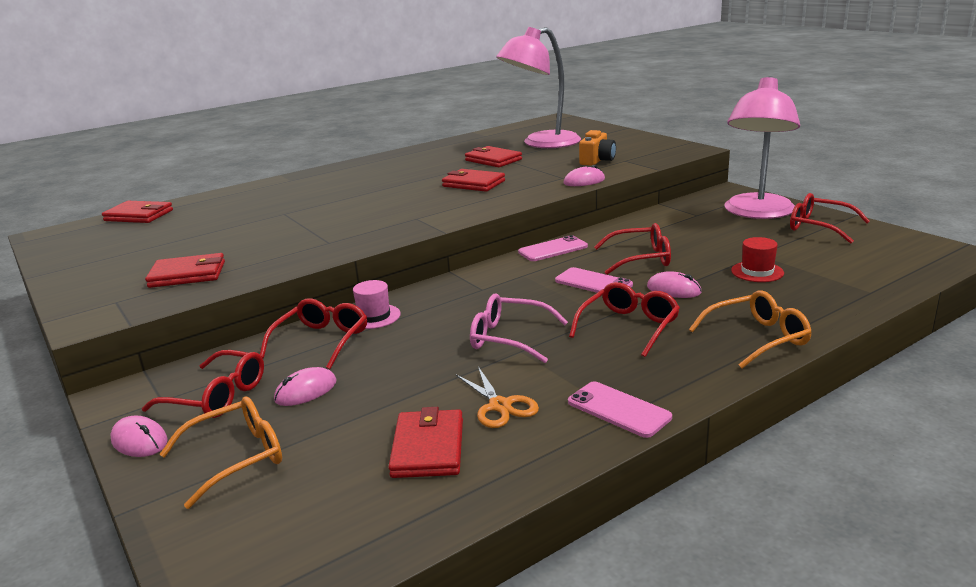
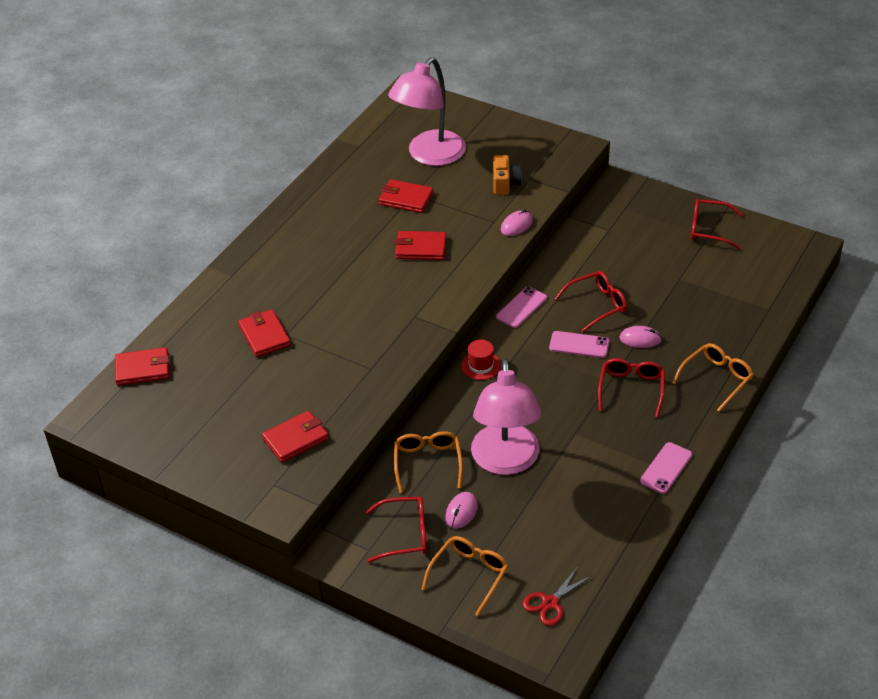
camera: 25 degrees left, 20 degrees up
pink mouse [110,416,168,457] -> none
red glasses [260,298,367,369] -> orange glasses [394,431,463,493]
pink hat [353,280,401,329] -> none
red wallet [389,407,463,478] -> red wallet moved to [238,309,291,357]
orange scissors [455,367,539,428] -> none
pink glasses [470,294,568,363] -> none
pink phone [568,381,672,438] -> pink phone turned 75 degrees counterclockwise [640,442,692,494]
pink lamp [725,76,800,219] -> pink lamp moved to [471,358,542,475]
red hat [731,237,784,282] -> red hat moved to [461,339,501,380]
none -> red scissors [523,566,593,626]

